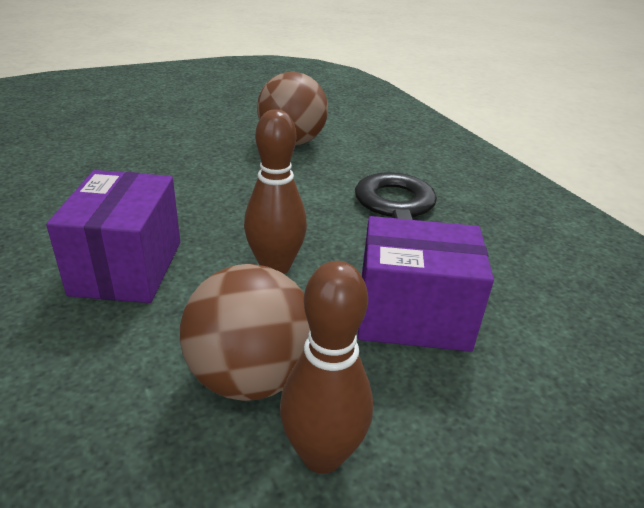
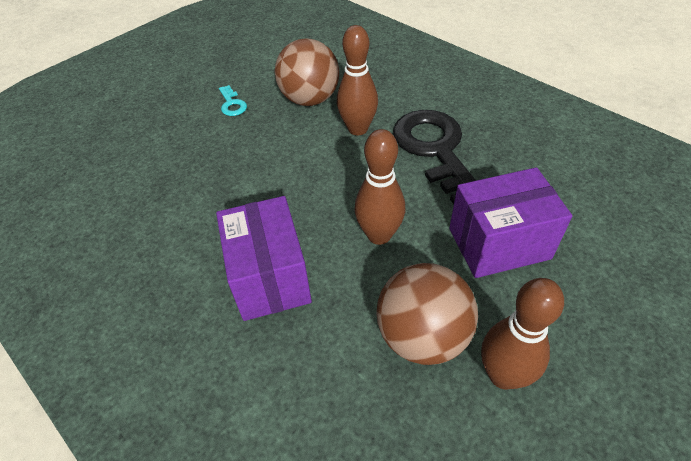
camera: 15 degrees left, 15 degrees up
none -> turquoise key [219,85,247,116]
none -> brown bowling pin [337,25,378,135]

